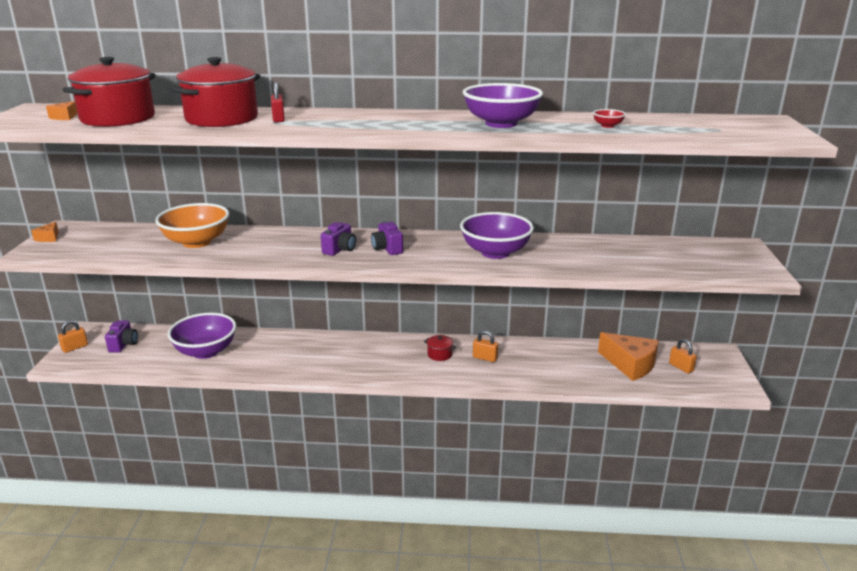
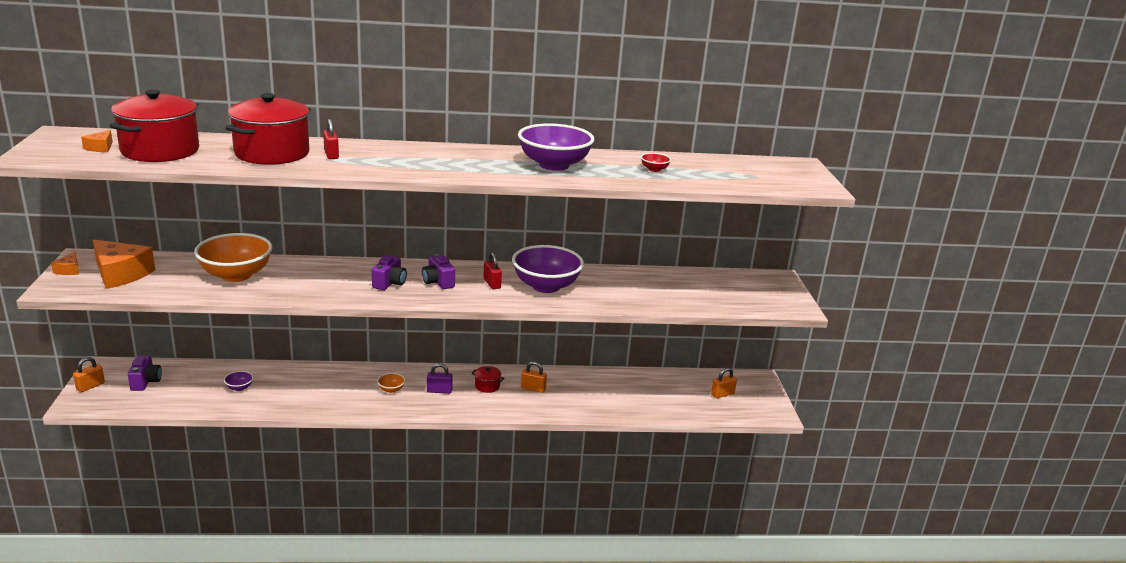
camera: 10 degrees left, 0 degrees up
purple bowl [168,313,236,359] -> purple bowl [224,371,253,391], size x0.41
orange cheese [598,332,659,381] -> orange cheese moved to [93,239,155,289]
orange padlock [669,339,697,374] -> orange padlock turned 75 degrees counterclockwise [711,368,737,398]
none -> orange bowl [377,373,405,393]
none -> purple padlock [427,363,453,394]
none -> red padlock [483,252,502,289]

